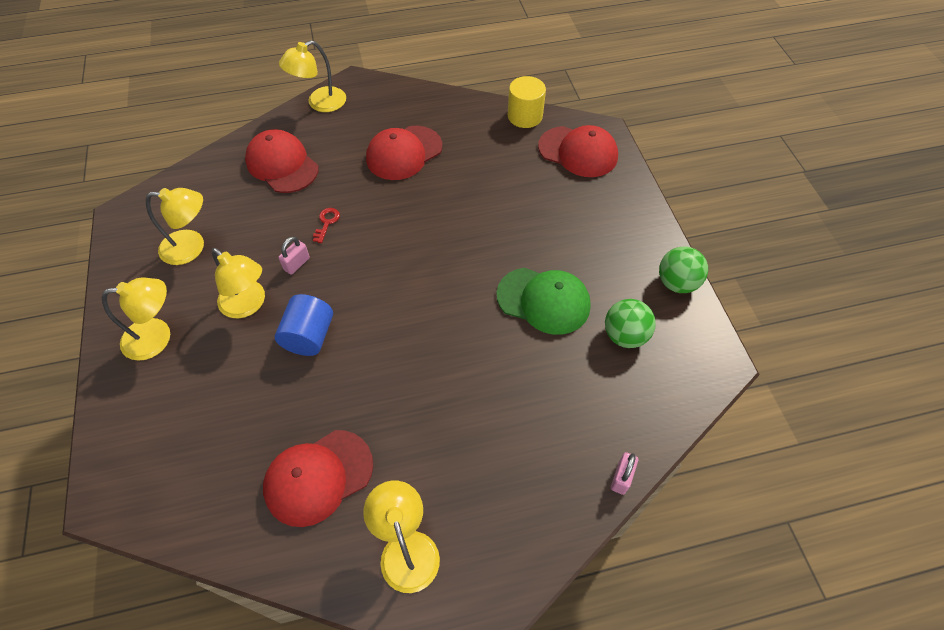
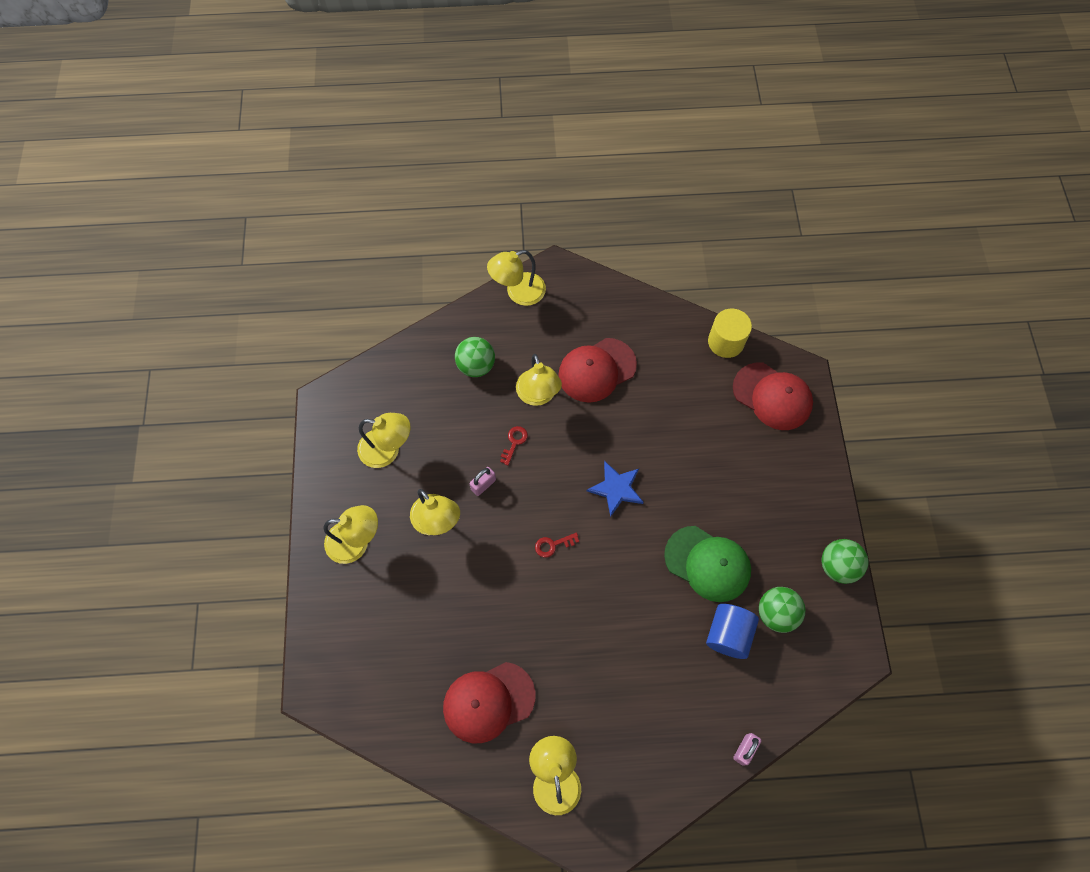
camera: 10 degrees right, 10 degrees up
red cap [245,129,319,193] -> green ball [455,337,495,377]
blue cylinder [275,294,333,356] -> blue cylinder moved to [706,604,759,659]
none -> yellow lamp [516,354,562,406]
none -> red key [535,533,579,558]
none -> blue star [587,461,644,517]

